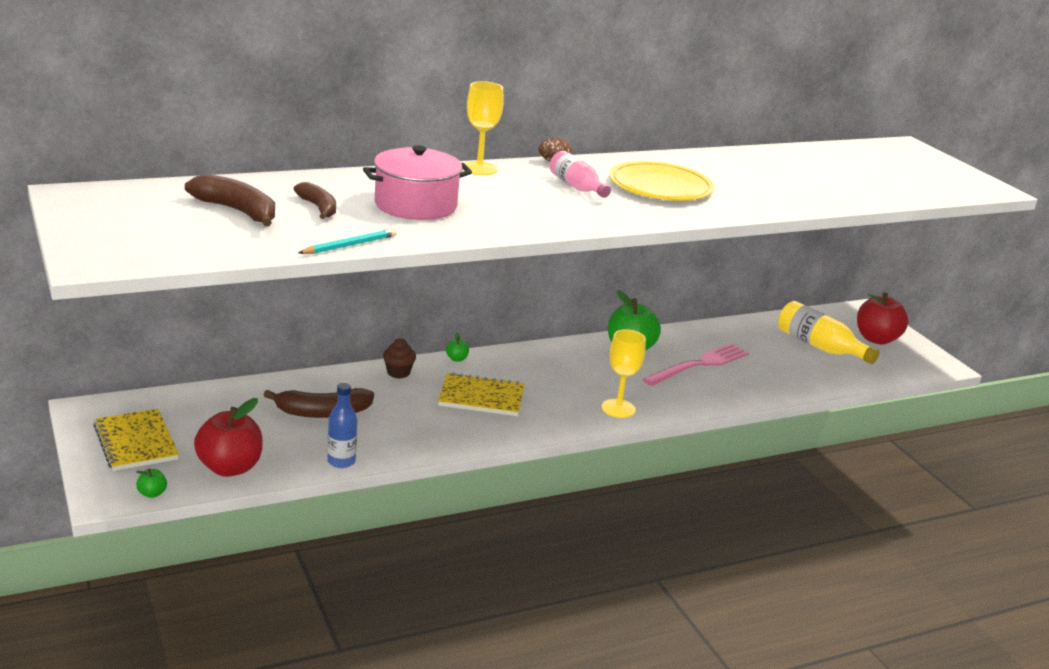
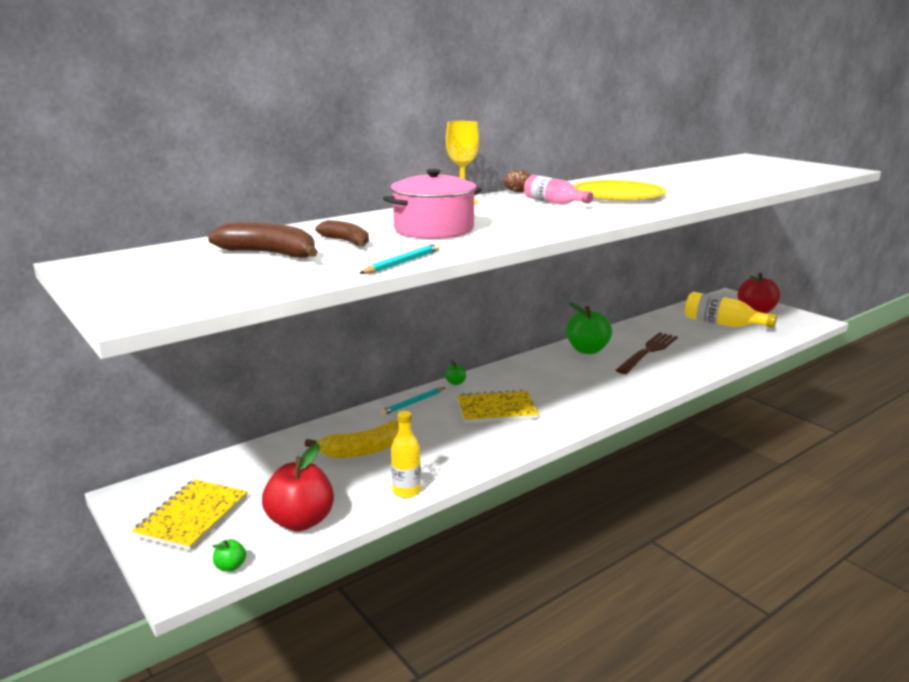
camera: 10 degrees left, 5 degrees down
yellow notebook [93,409,179,471] -> yellow notebook turned 60 degrees clockwise [132,479,248,551]
brown banana [264,388,374,418] -> yellow banana [305,420,399,458]
blue bottle [327,383,357,468] -> yellow bottle [391,411,421,498]
brown cupcake [383,338,416,379] -> turquoise pencil [380,387,446,416]
yellow goblet [601,329,646,418] -> none
pink fork [643,343,749,386] -> brown fork [616,332,678,374]

